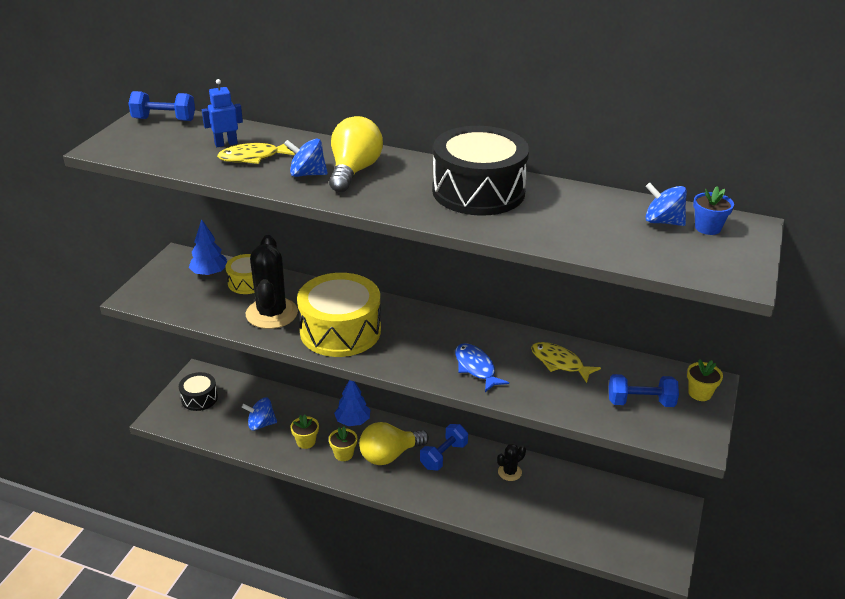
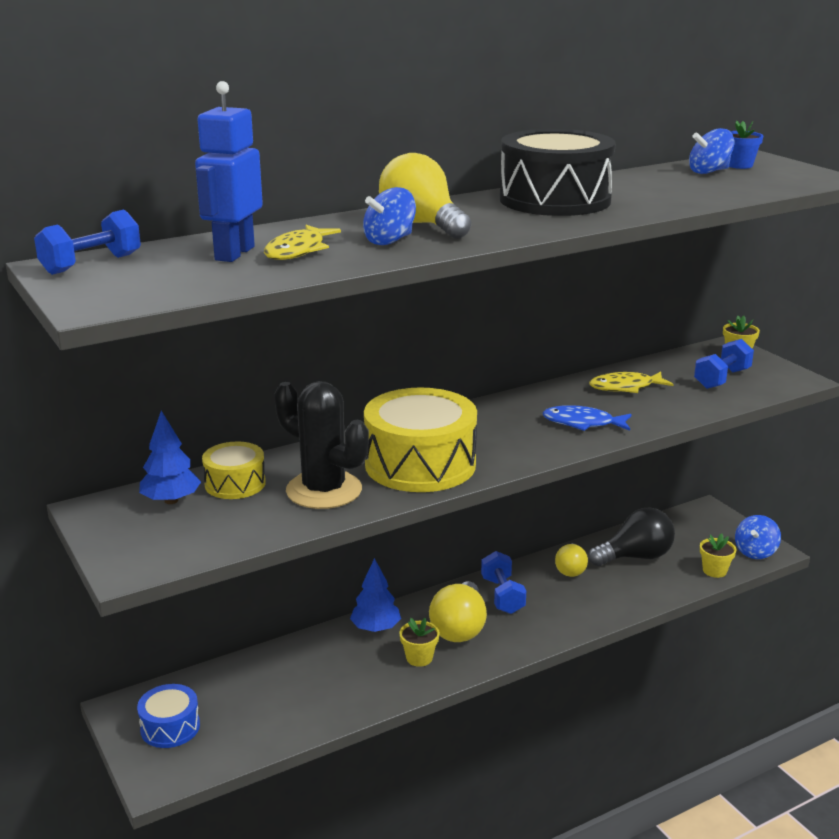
camera: 50 degrees left, 10 degrees down
black drum [179,372,218,411] -> blue drum [137,684,200,748]
blue robot [202,79,243,147] -> blue robot [195,81,263,262], size x1.63
blue spinning top [242,397,277,431] -> blue spinning top moved to [735,515,781,559]
yellow flower pot [290,414,319,449] -> yellow flower pot moved to [700,533,736,578]
black cactus [497,444,526,481] -> yellow light bulb [555,543,588,577]
none -> black light bulb [588,508,675,566]

